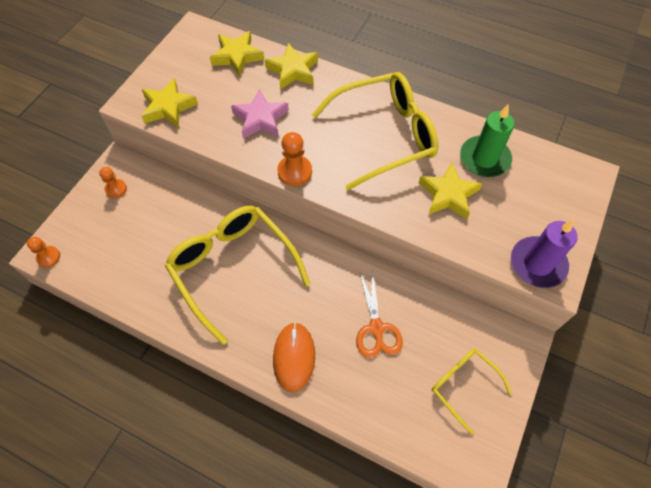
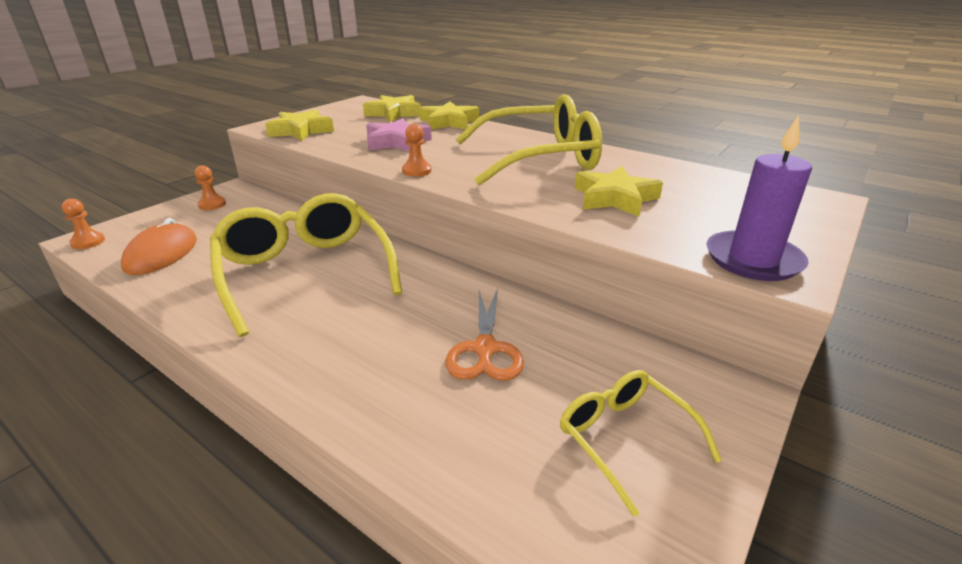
camera: 10 degrees right, 30 degrees down
orange mouse [273,322,315,393] -> orange mouse moved to [121,218,197,275]
orange pawn [277,132,312,186] -> orange pawn [402,124,432,177], size x0.66
green candle [460,104,515,177] -> none

